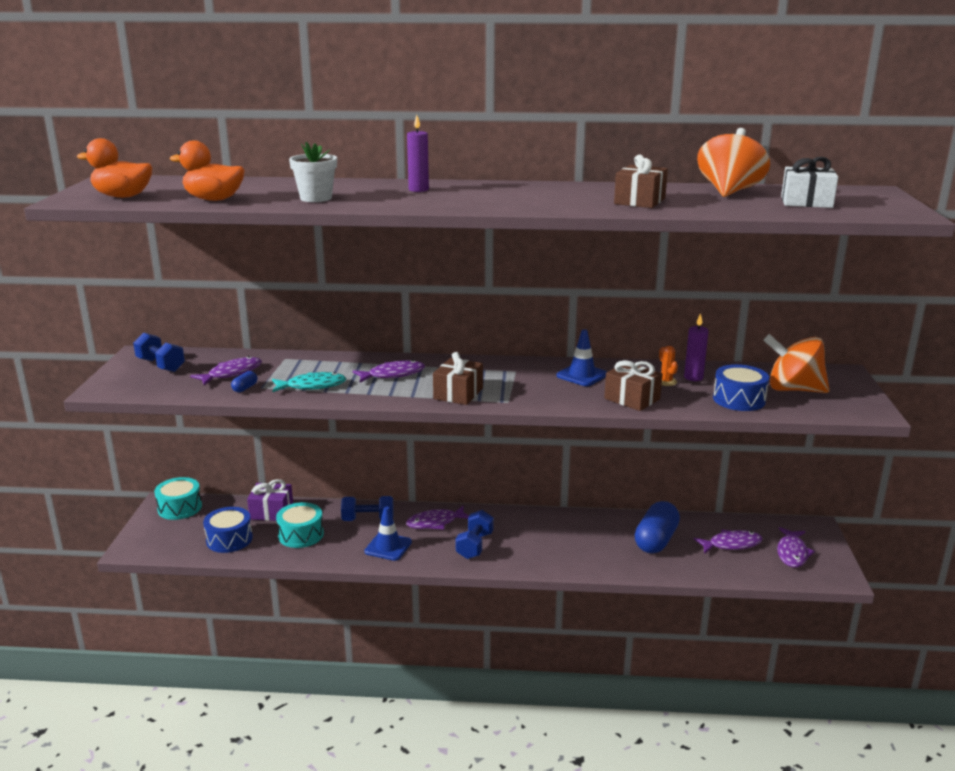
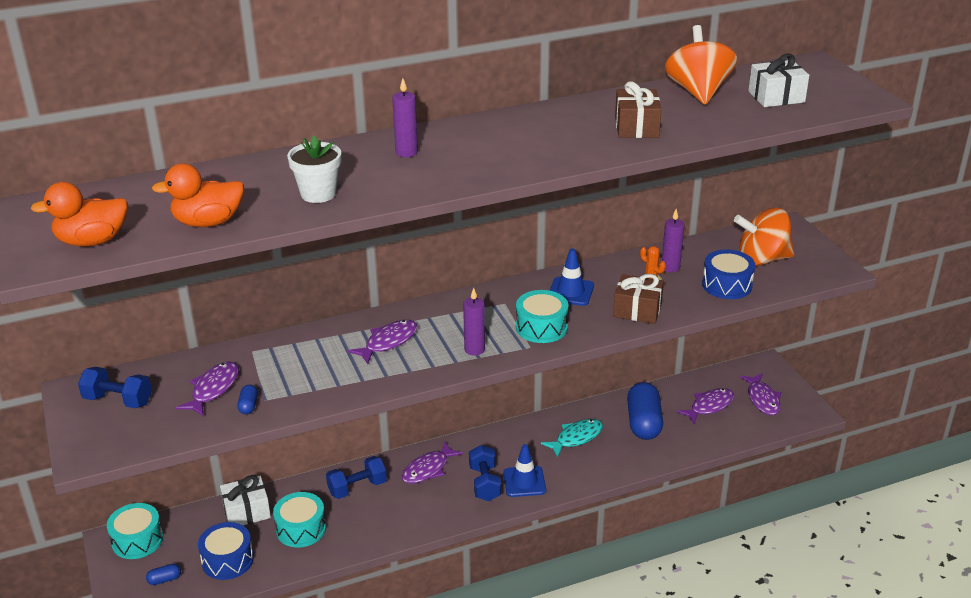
camera: 25 degrees left, 10 degrees up
purple gift [247,479,293,521] -> white gift [220,475,271,525]
turquoise fish [272,372,346,392] -> turquoise fish moved to [541,419,603,458]
blue traffic cone [364,507,412,561] -> blue traffic cone moved to [503,444,546,497]
brown gift [433,352,483,405] -> purple candle [463,288,485,356]
none -> blue capsule [146,564,181,585]
none -> turquoise drum [516,290,568,343]

